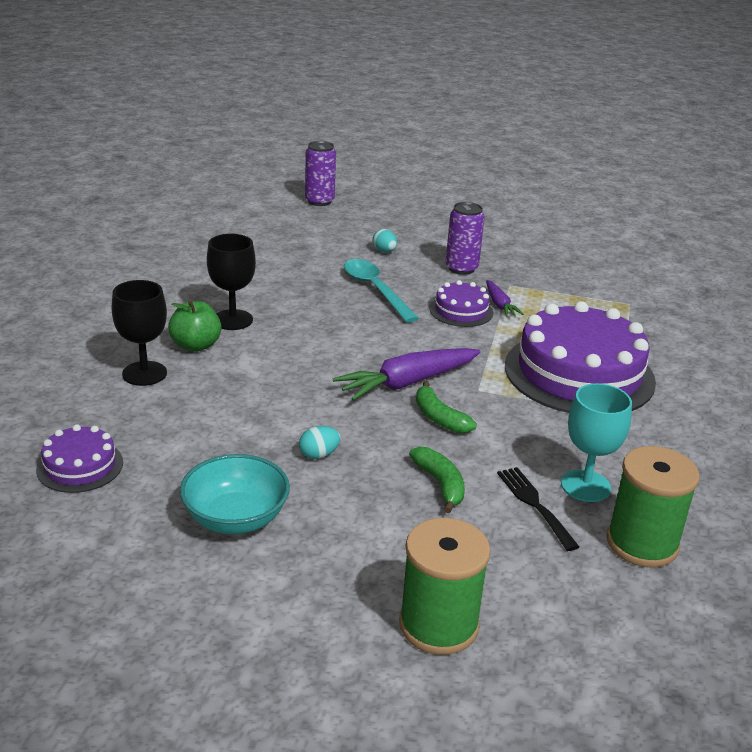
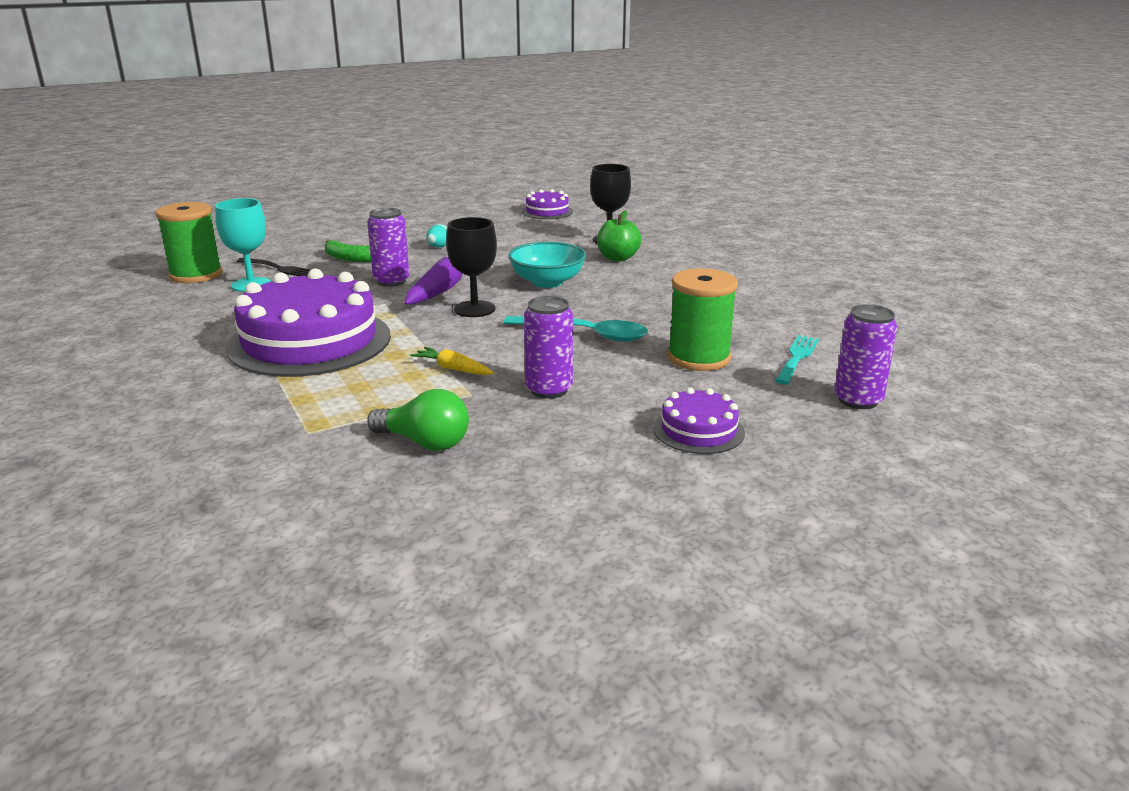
camera: 140 degrees right, 5 degrees down
turquoise bowl [180,454,290,534] -> turquoise bowl moved to [508,242,586,288]
black goblet [207,234,256,330] -> black goblet moved to [446,217,497,317]
turquoise egg [373,229,397,252] -> none
green spool [399,518,491,655] -> green spool moved to [668,268,738,371]
green banana [416,381,477,433] -> purple can [367,208,409,287]
purple cake [430,280,493,327] -> purple cake moved to [653,387,745,454]
purple carrot [486,280,524,317] -> yellow carrot [410,347,494,375]
none -> green light bulb [367,389,469,451]
none -> turquoise fork [775,335,819,385]

